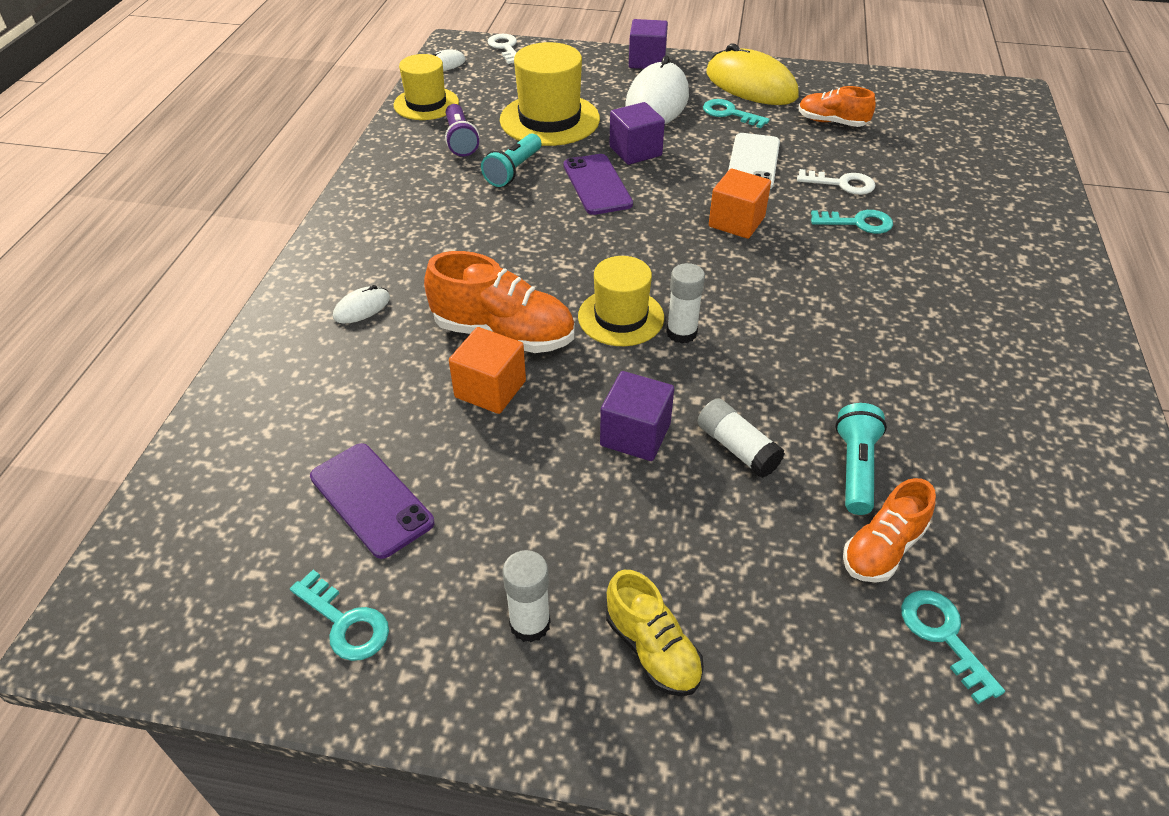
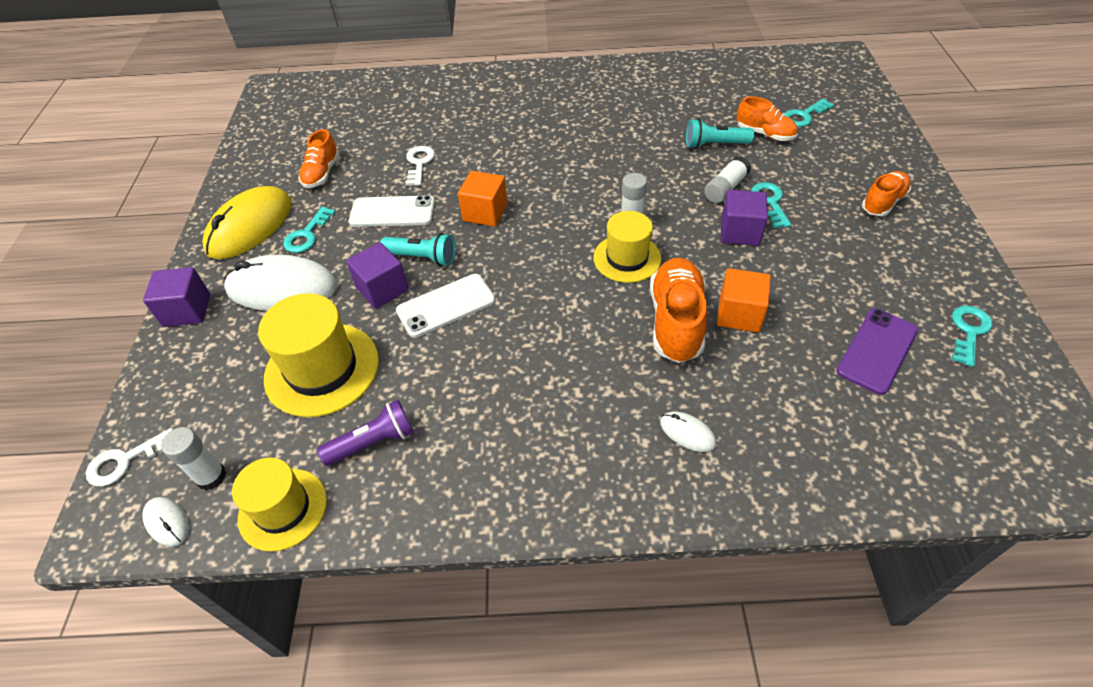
camera: 100 degrees left, 5 degrees up
turquoise flashlight [481,134,541,187] -> turquoise flashlight moved to [380,233,456,266]
white glue stick [502,550,551,643] -> white glue stick moved to [161,427,227,490]
purple phone [564,154,633,215] -> white phone [396,274,495,338]
yellow shoe [606,570,704,696] -> orange shoe [862,171,911,216]
turquoise key [811,210,893,234] -> turquoise key moved to [751,182,791,228]

